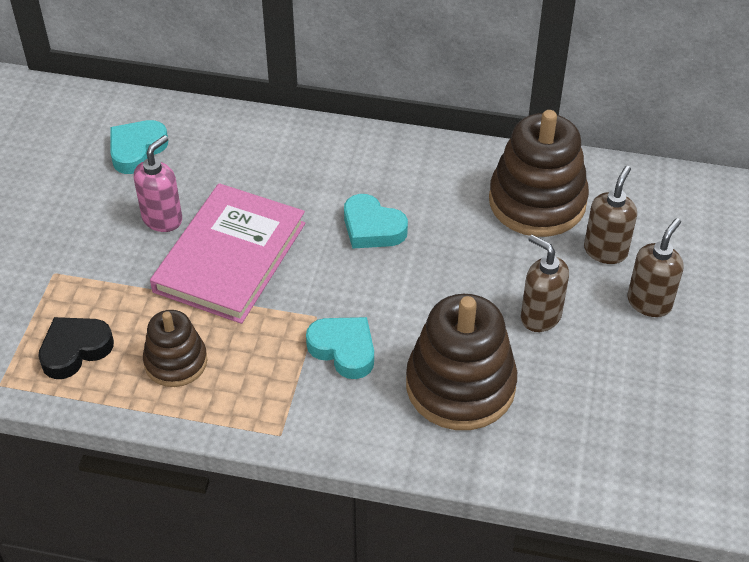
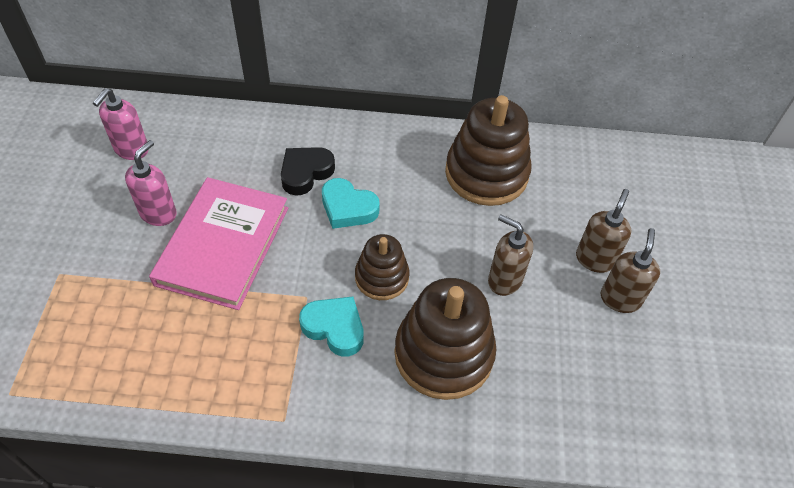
camera: 10 degrees left, 5 degrees up
black heart [38,317,114,379] -> black heart moved to [281,147,335,196]
turquoise heart [110,120,168,174] -> pink soap dispenser [93,88,149,160]
brown stacking toy [143,310,208,387] -> brown stacking toy moved to [355,234,409,300]
brown soap dispenser [584,166,637,264] -> brown soap dispenser moved to [601,228,660,313]

